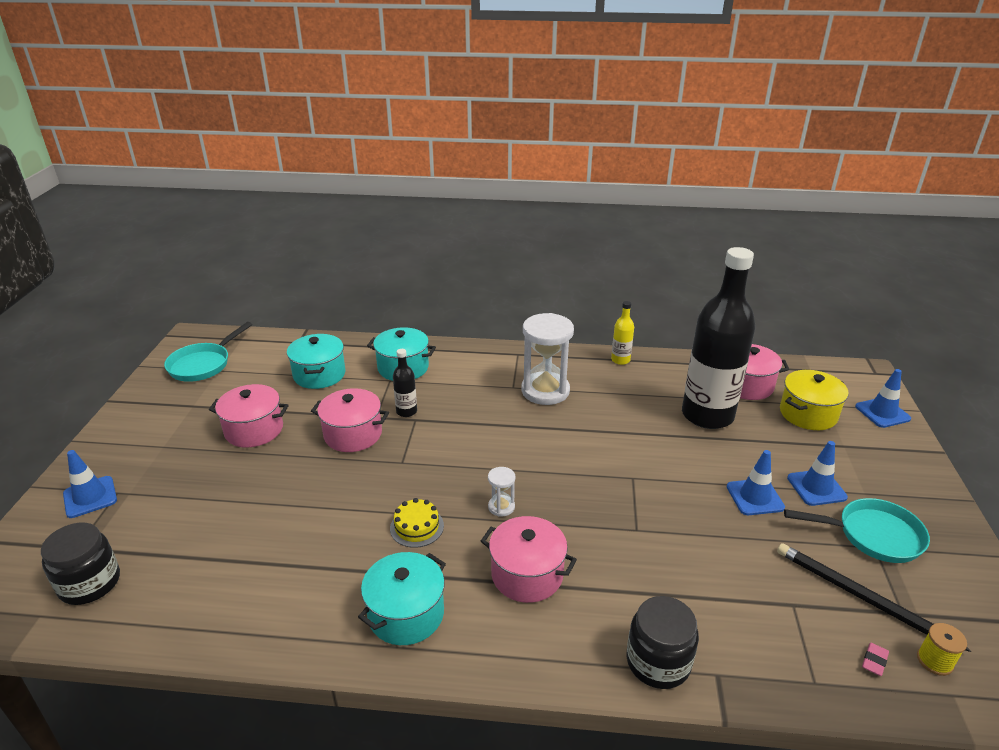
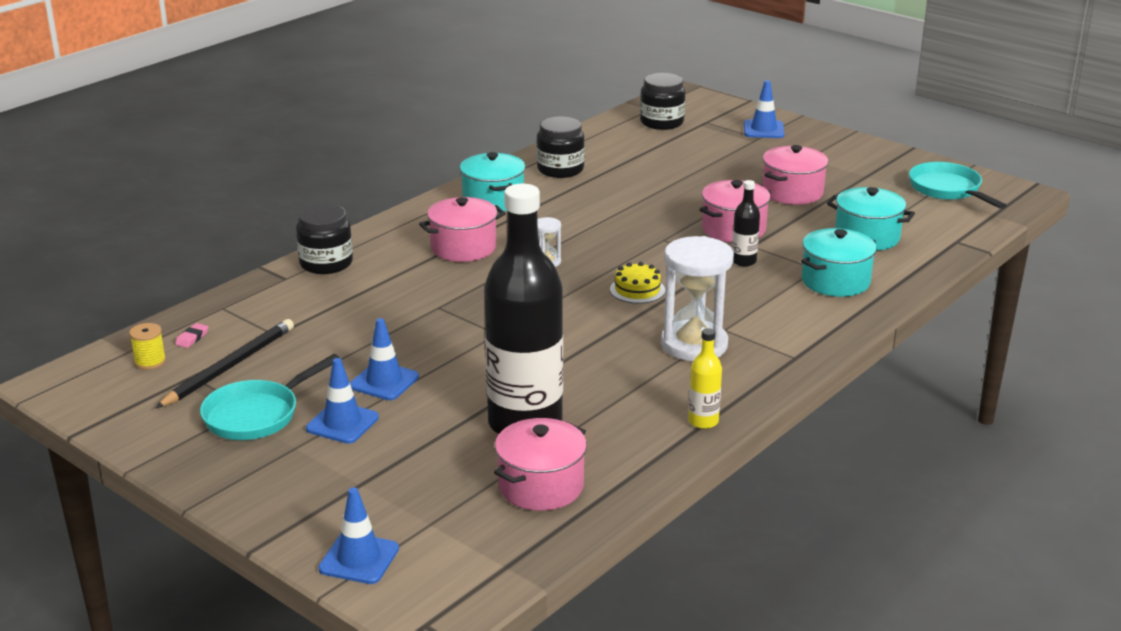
camera: 125 degrees right, 5 degrees down
yellow cake [390,498,444,548] -> yellow cake moved to [610,262,665,304]
black pencil [777,543,972,652] -> black pencil turned 45 degrees counterclockwise [156,319,294,408]
yellow pot [780,370,849,430] -> none
pink eraser [862,643,889,676] -> pink eraser turned 45 degrees clockwise [175,323,209,348]
none -> black jar [537,116,585,178]

